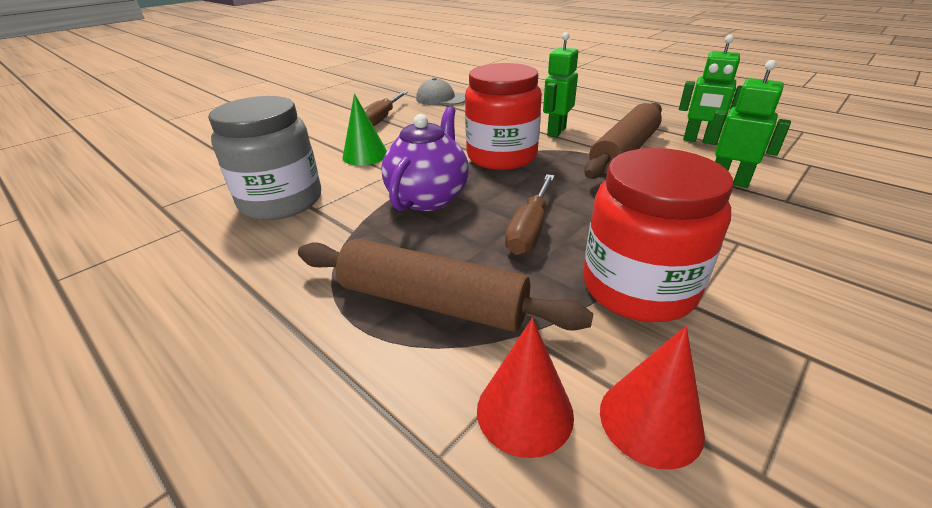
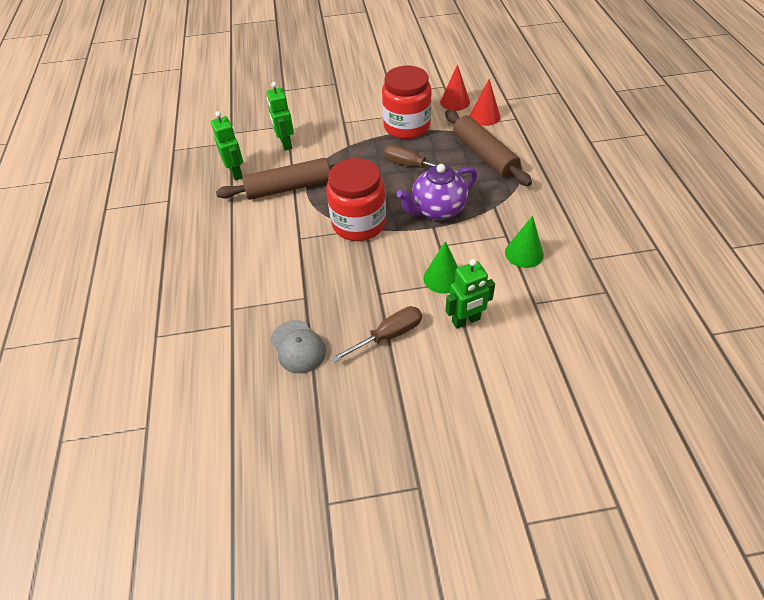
camera: 140 degrees left, 15 degrees up
grey jar [208,96,321,220] -> green cone [505,216,544,268]
brown screwdriver [505,174,555,255] -> brown screwdriver turned 120 degrees counterclockwise [384,145,458,173]
green robot [543,32,578,137] -> green robot moved to [445,259,495,329]

